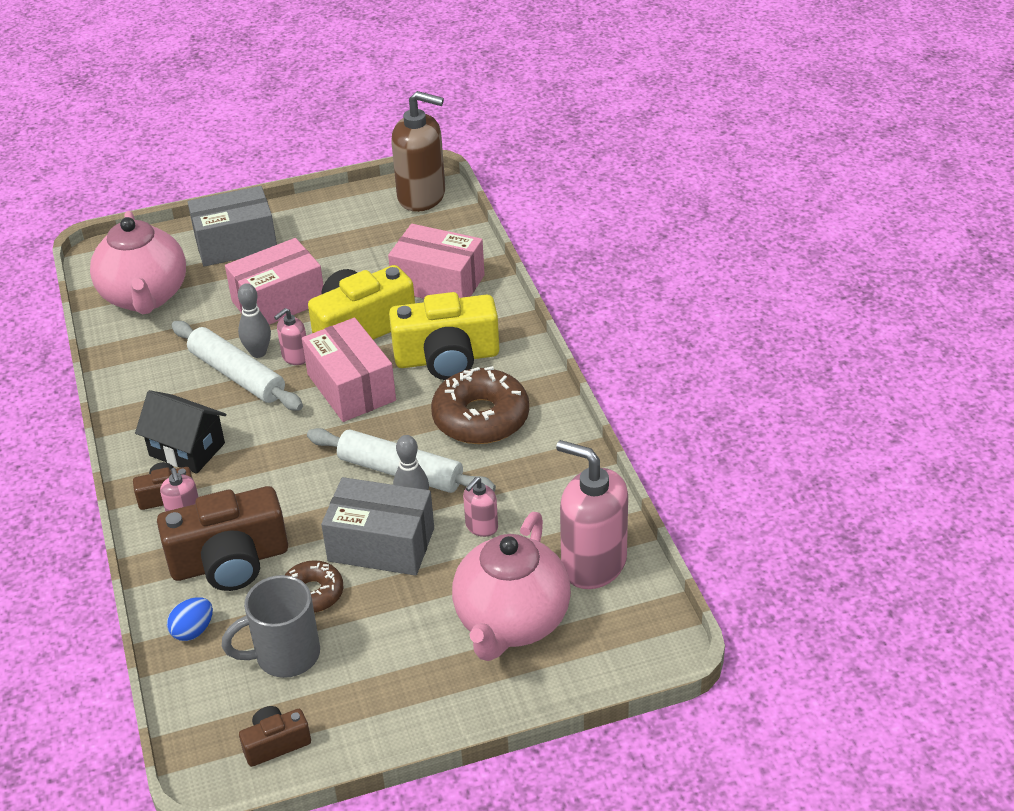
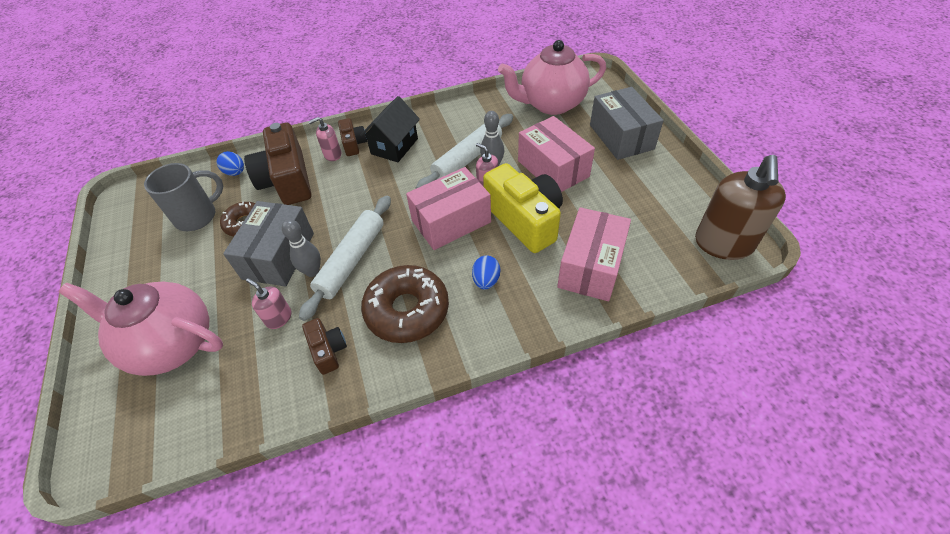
camera: 90 degrees right, 10 degrees up
grey mug [222,575,320,678] -> grey mug turned 75 degrees clockwise [144,163,223,231]
brown camera [239,706,311,767] -> brown camera moved to [302,318,347,375]
yellow camera [389,292,499,380] -> blue egg [472,256,500,290]
pink soap dispenser [556,440,628,589] -> none

